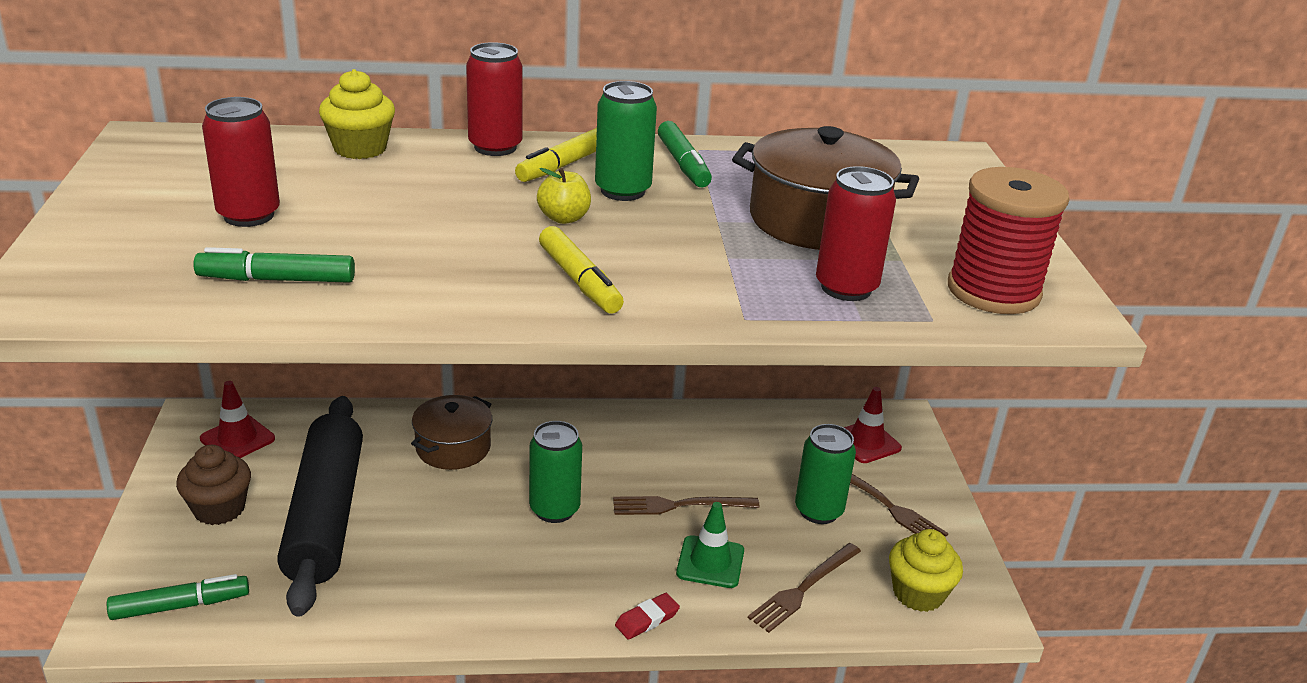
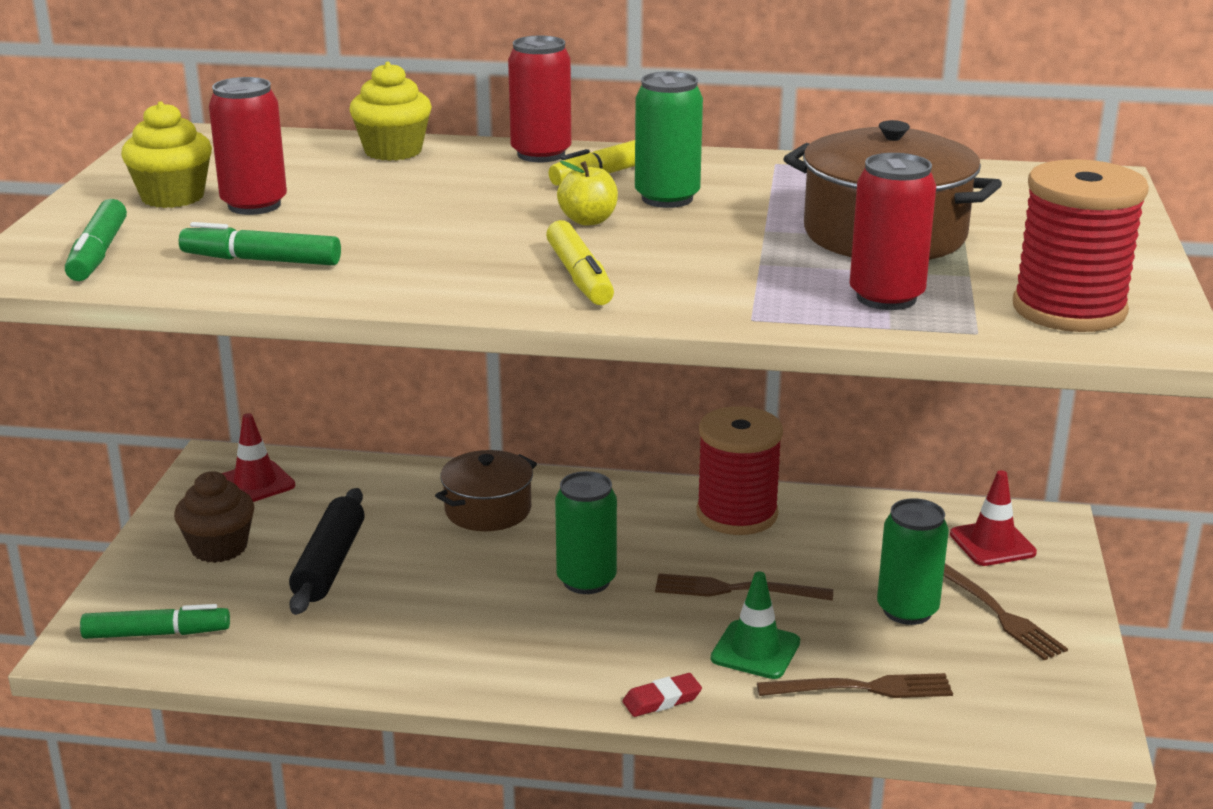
camera: 15 degrees right, 5 degrees down
black rolling pin [277,396,363,617] -> black rolling pin [289,488,365,615], size x0.61
green marker [658,121,712,188] -> green marker moved to [65,199,127,281]
brown fork [748,543,861,633] -> brown fork turned 150 degrees counterclockwise [757,673,953,698]
yellow cupcake [889,529,963,612] -> yellow cupcake moved to [121,101,212,208]
none -> red spool [696,406,783,535]

